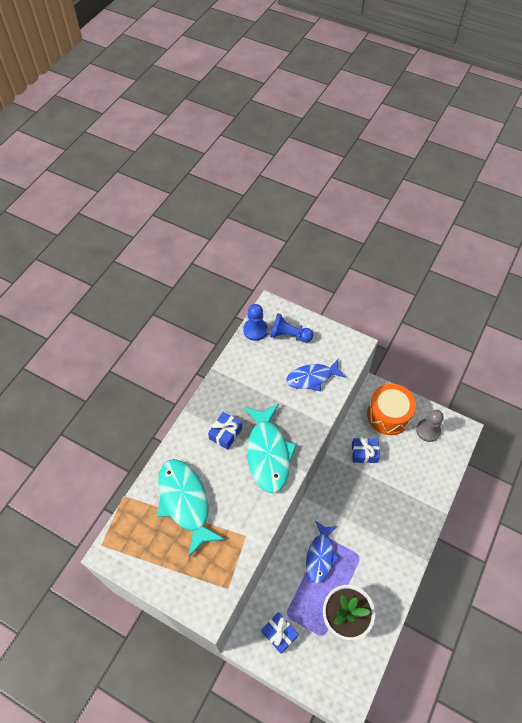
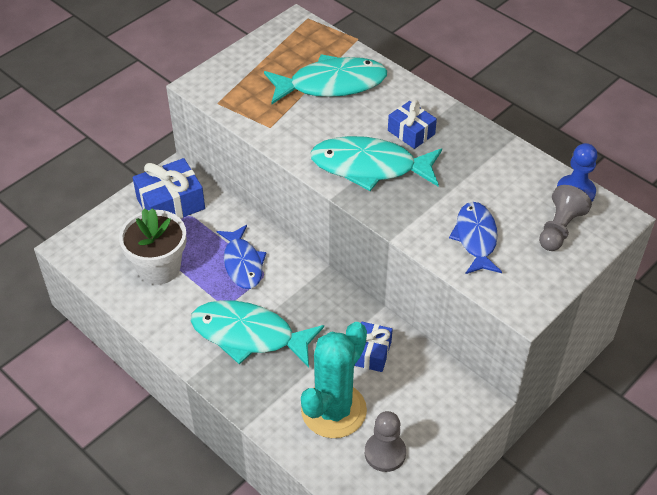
camera: 105 degrees right, 10 degrees down
blue gift [262,612,299,654] -> blue gift [133,158,205,219], size x1.60
blue pawn [270,313,313,342] -> grey pawn [539,185,592,251]
blue fish [306,521,340,583] -> blue fish turned 135 degrees counterclockwise [217,225,267,289]
orange drum [367,384,416,435] -> none
none -> turquoise fish [191,300,324,367]
none -> turquoise cactus [301,322,367,438]

